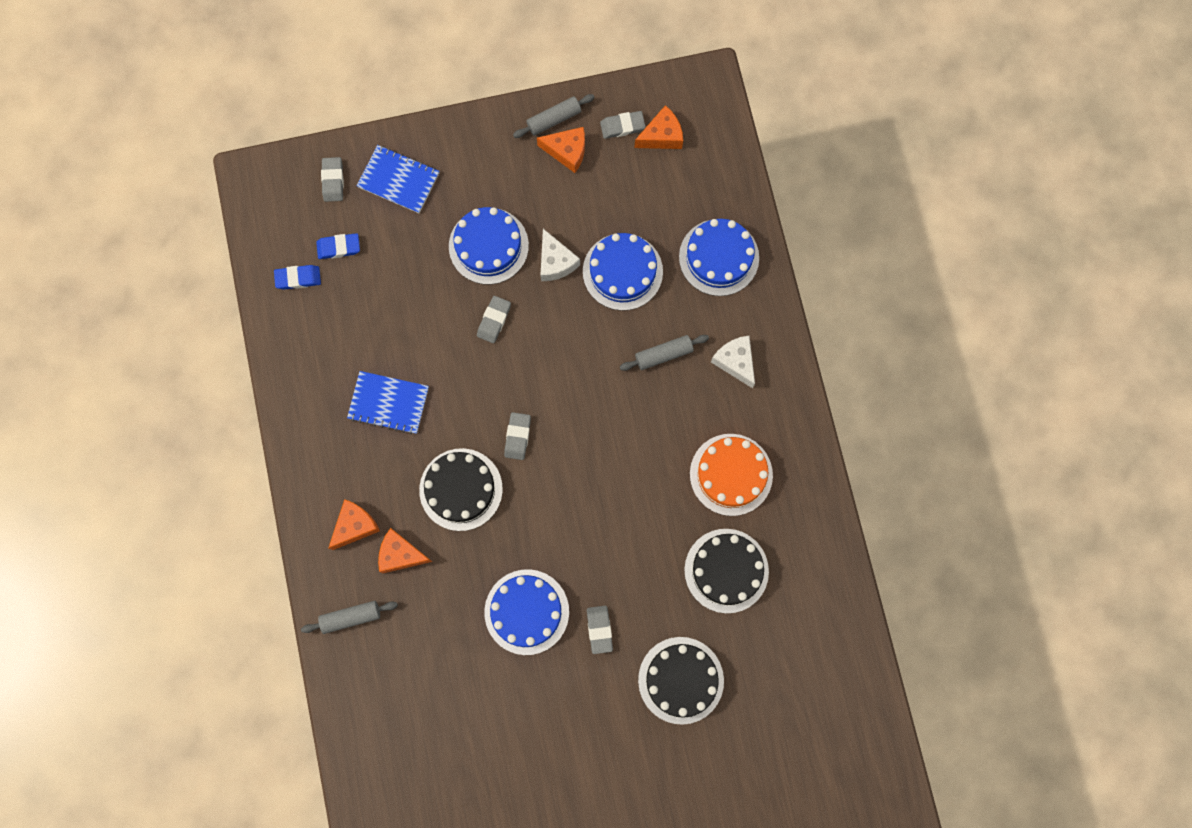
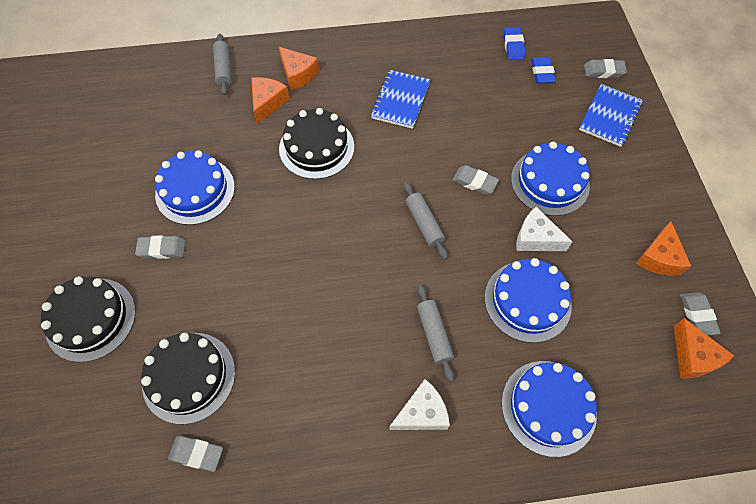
camera: 95 degrees right, 15 degrees down
grey eraser [504,412,531,460] -> grey eraser moved to [168,436,223,472]
grey rolling pin [513,94,595,138] -> grey rolling pin moved to [404,182,448,260]
white cheese [541,229,580,281] -> white cheese turned 45 degrees clockwise [516,207,573,251]
orange cake [690,434,773,516] -> none

